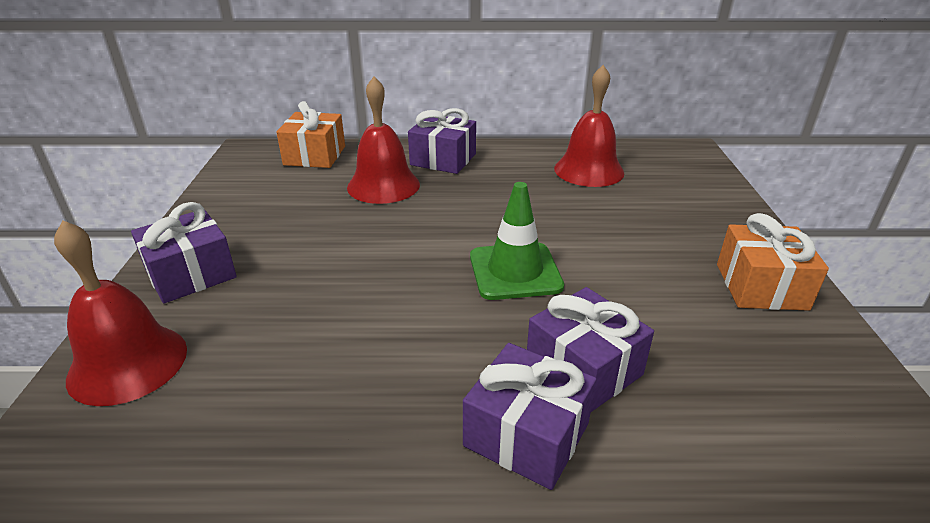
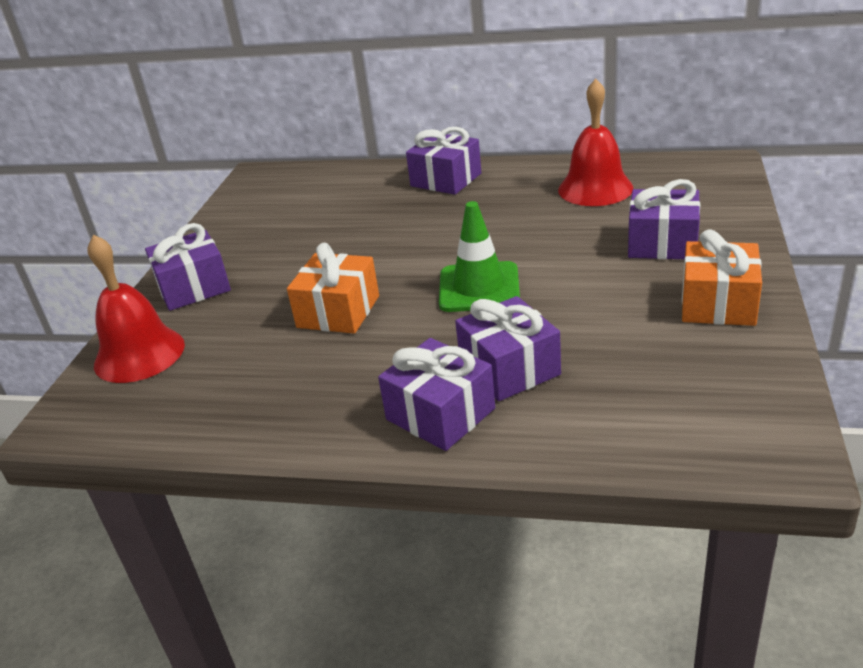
camera: 15 degrees right, 0 degrees up
orange gift [276,101,345,168] -> orange gift moved to [287,243,379,334]
red bell [347,77,420,204] -> none
none -> purple gift [628,179,700,259]

